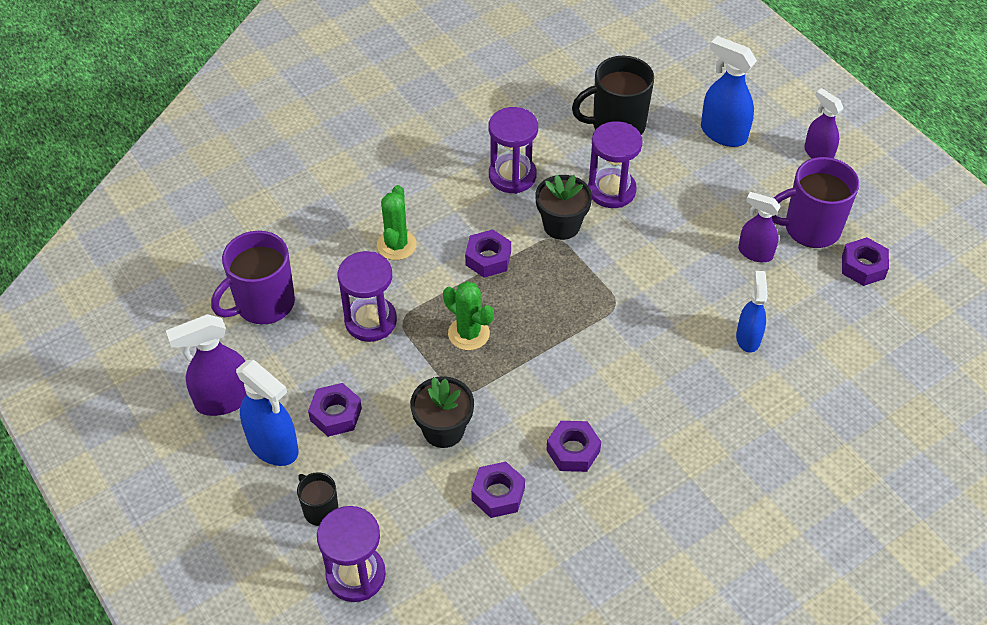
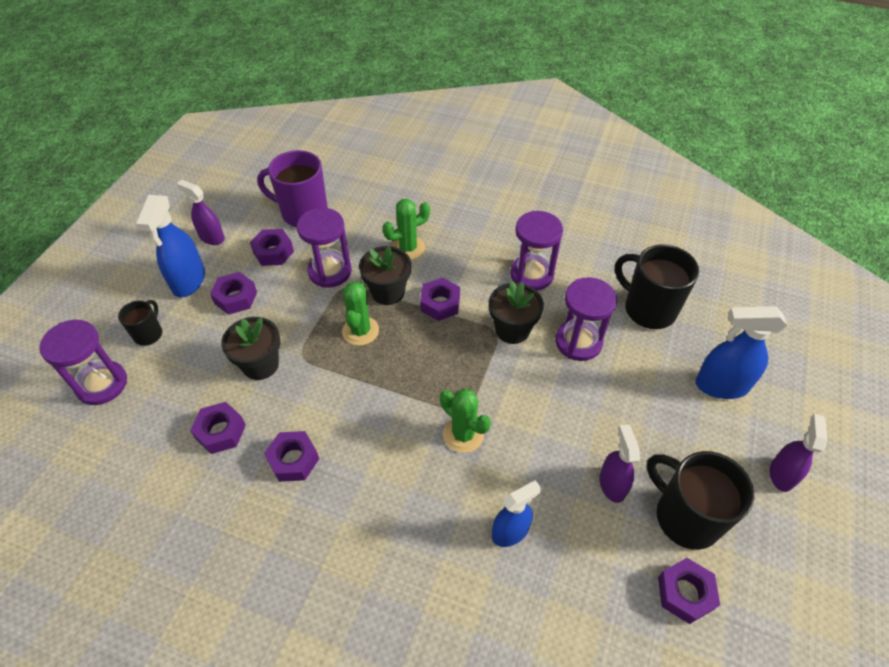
camera: 55 degrees right, 0 degrees up
purple spray bottle [166,314,247,416] -> purple spray bottle [177,180,225,245], size x0.66
blue spray bottle [701,36,757,147] -> blue spray bottle turned 90 degrees counterclockwise [695,306,787,399]
purple mug [772,157,859,248] -> black mug [647,451,754,550]
none -> purple nut [250,229,294,266]
none -> black flower pot [359,246,411,305]
none -> green cactus [440,389,491,453]

